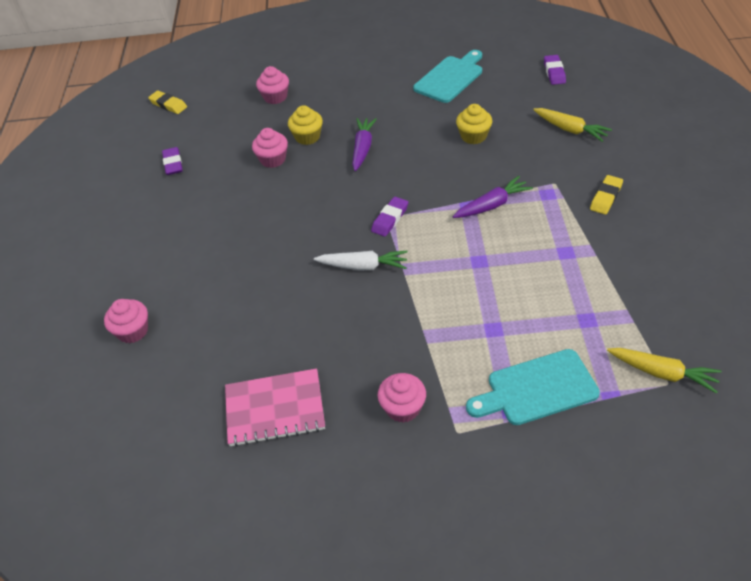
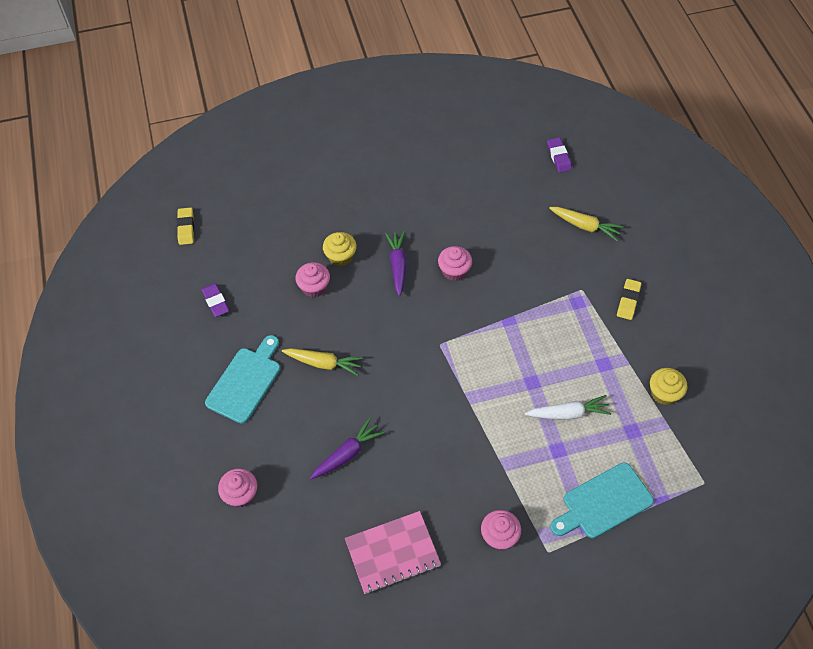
camera: 15 degrees left, 10 degrees up
yellow eraser [148,91,187,114] -> yellow eraser turned 60 degrees clockwise [177,207,194,245]
pink cupcake [256,66,289,104] -> pink cupcake moved to [438,246,472,281]
white carrot [314,251,408,270] -> white carrot moved to [525,395,611,420]
purple eraser [371,197,408,237] -> none
turquoise cutting board [413,50,482,103] -> turquoise cutting board moved to [205,335,280,424]
purple carrot [453,176,533,218] -> purple carrot moved to [310,418,384,479]
yellow cupcake [456,104,492,144] -> yellow cupcake moved to [650,368,687,405]
yellow carrot [607,348,722,393] -> yellow carrot moved to [282,348,363,376]

